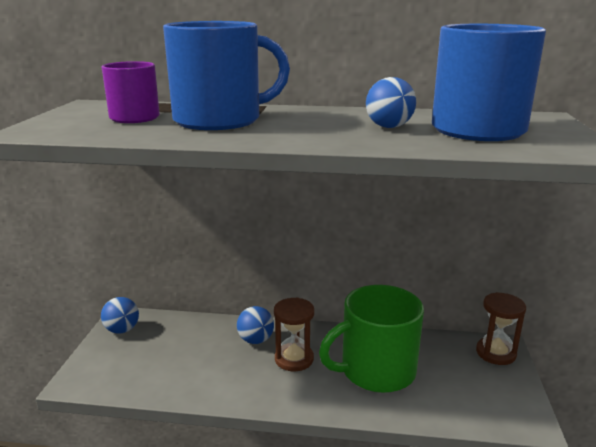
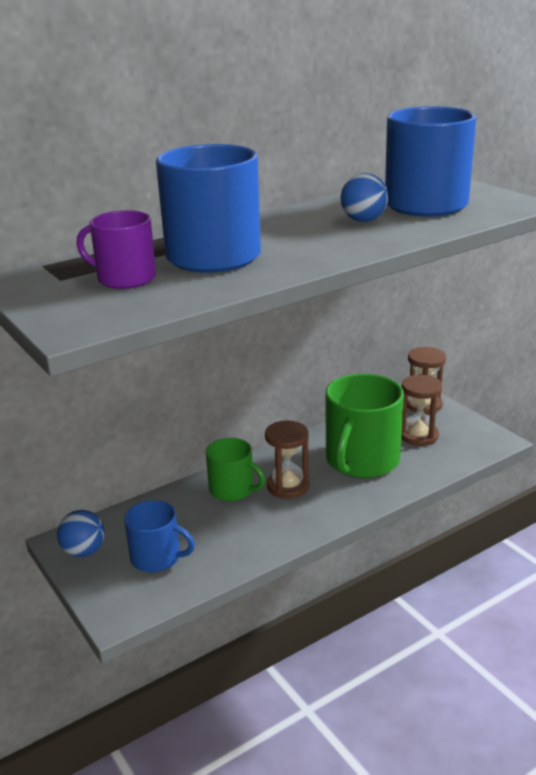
camera: 40 degrees left, 5 degrees up
blue ball [237,306,274,344] -> green mug [206,438,265,501]
none -> blue mug [124,500,195,572]
none -> brown hourglass [401,375,443,446]

